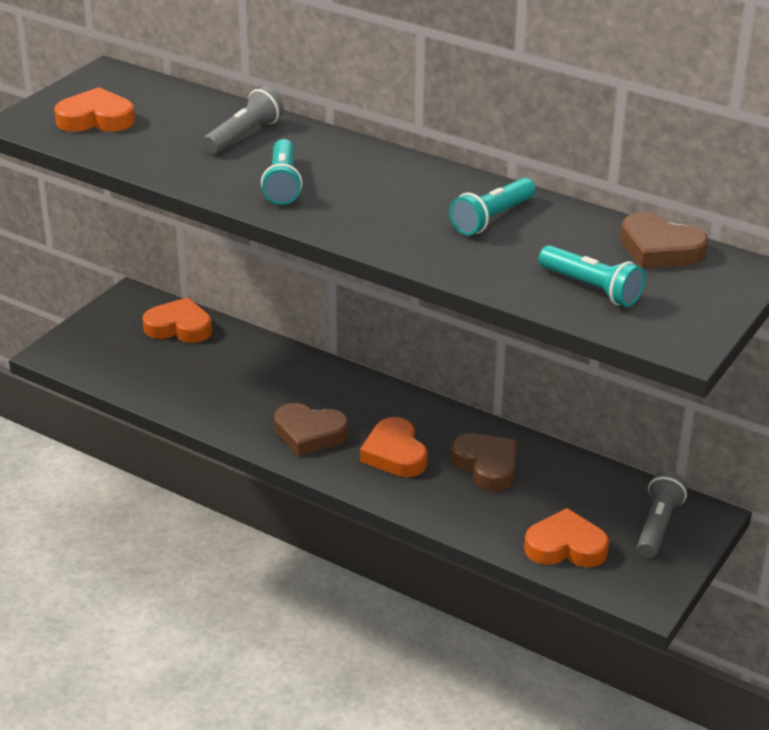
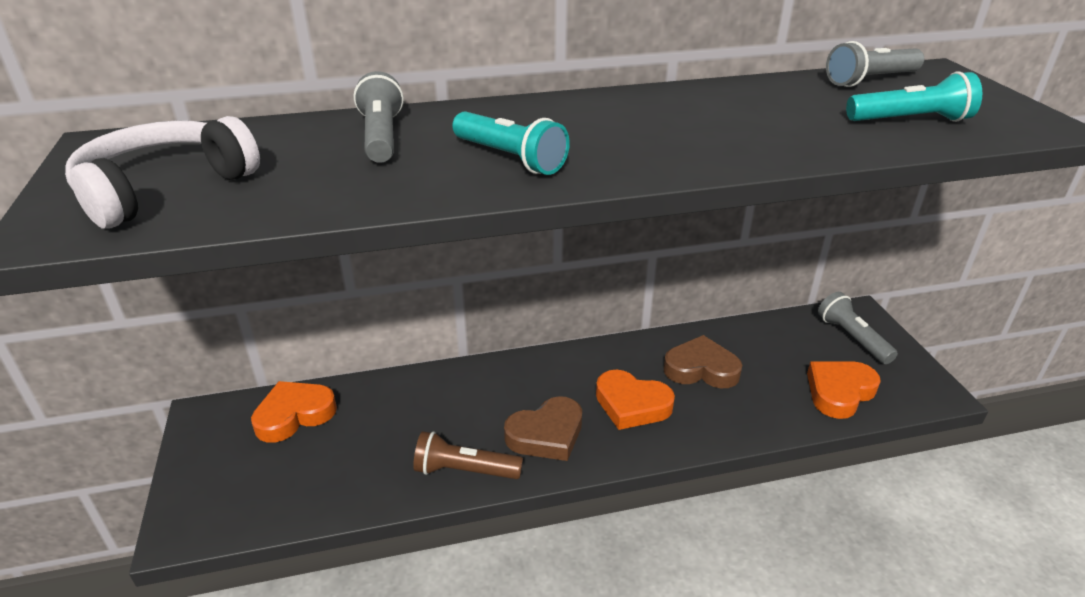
camera: 45 degrees left, 0 degrees up
orange heart [54,87,135,132] -> white headphones [65,116,260,229]
turquoise flashlight [449,178,536,235] -> none
brown heart [620,212,708,269] -> grey flashlight [826,41,924,87]
none -> brown flashlight [413,431,523,479]

